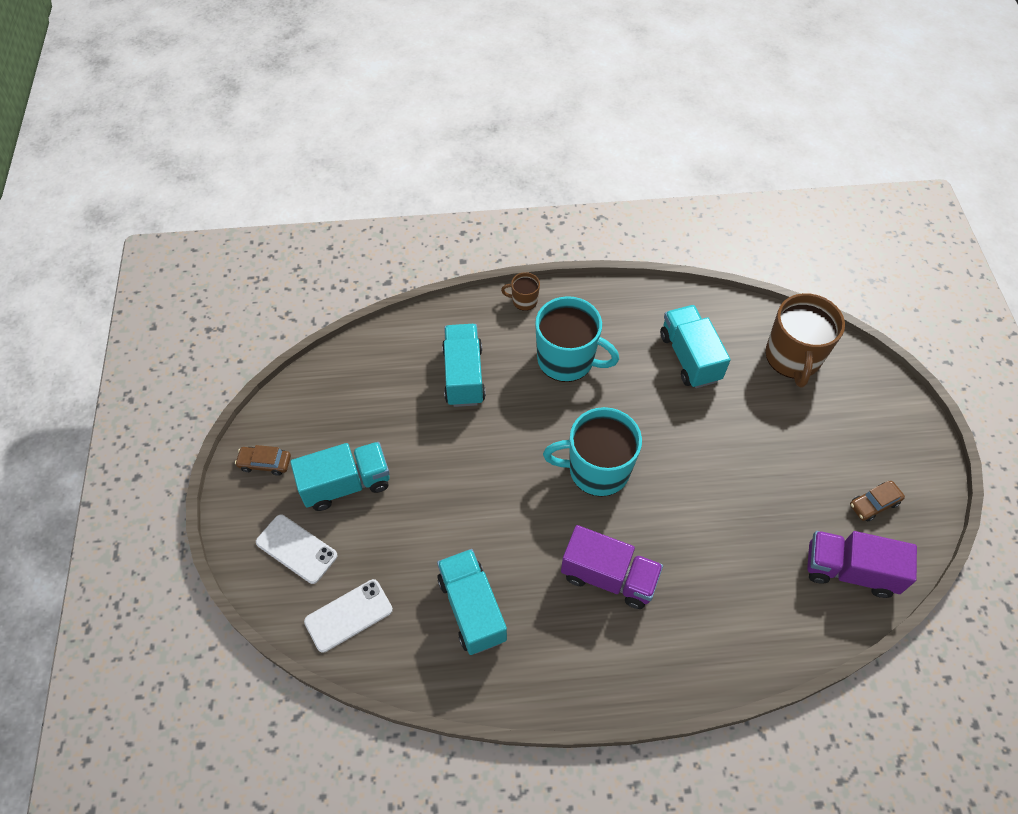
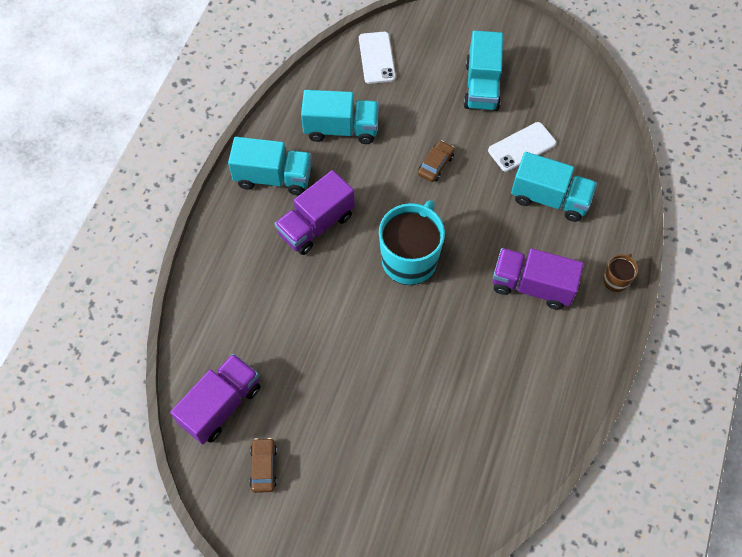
camera: 115 degrees right, 5 degrees up
brown car [235,445,291,476] -> brown car moved to [418,140,455,182]
white phone [256,515,338,584] -> white phone moved to [488,122,556,172]
turquoise mug [535,296,619,382] -> purple truck [493,248,584,310]
turquoise truck [660,305,731,388] -> turquoise truck moved to [228,137,312,195]
brown mug [766,293,845,388] -> none

